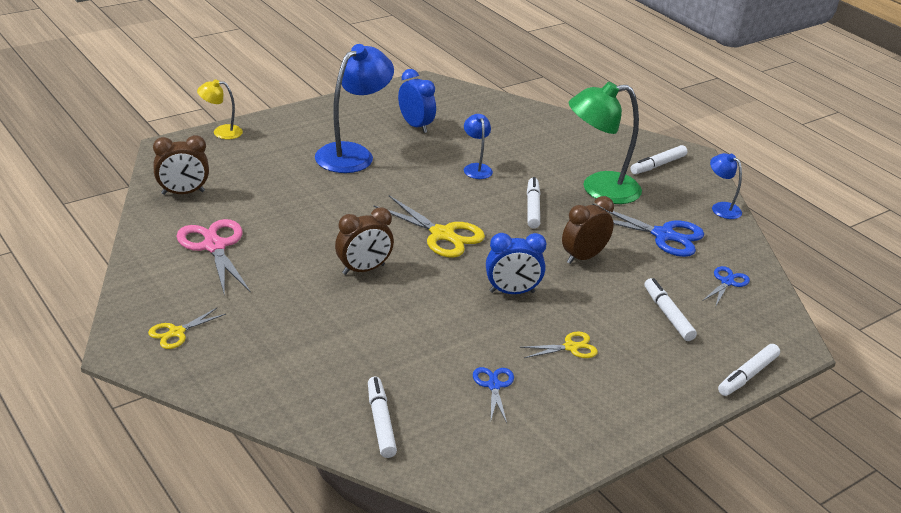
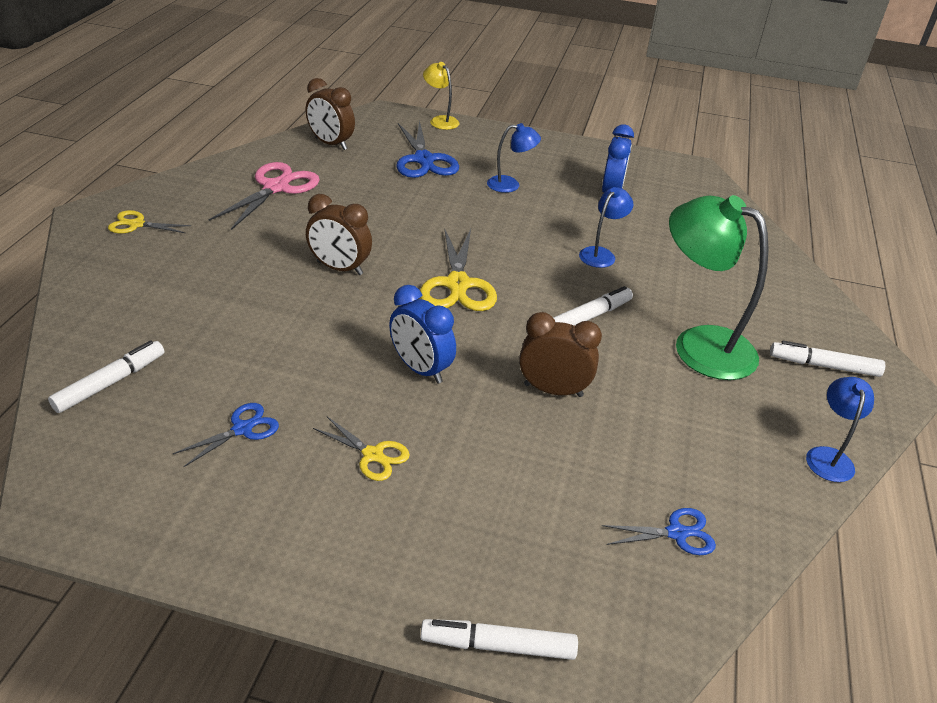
camera: 50 degrees right, 5 degrees up
blue lamp [315,44,394,173] -> blue lamp [487,123,541,193], size x0.50
blue scissors [592,204,704,257] -> blue scissors moved to [396,120,459,178]
white marker [644,278,697,341] -> none

